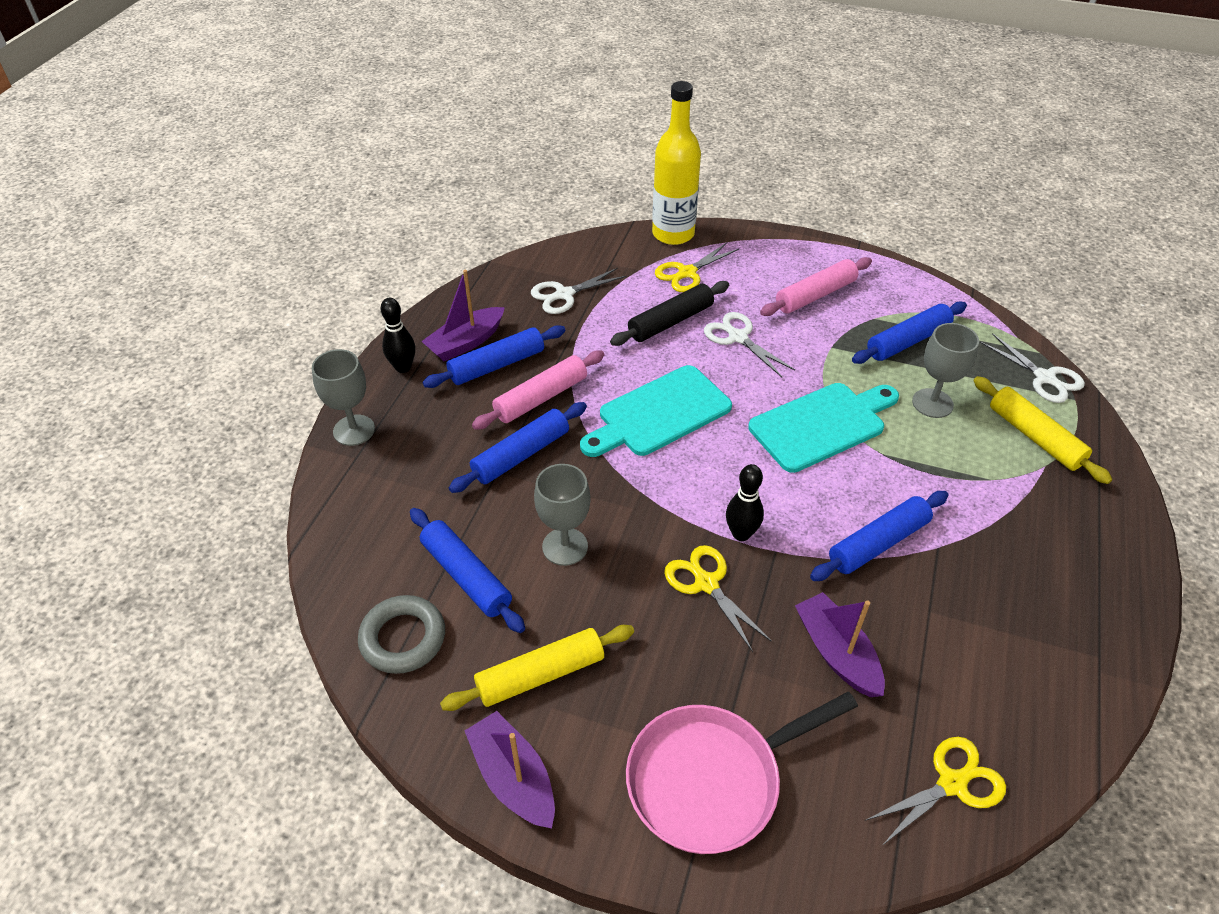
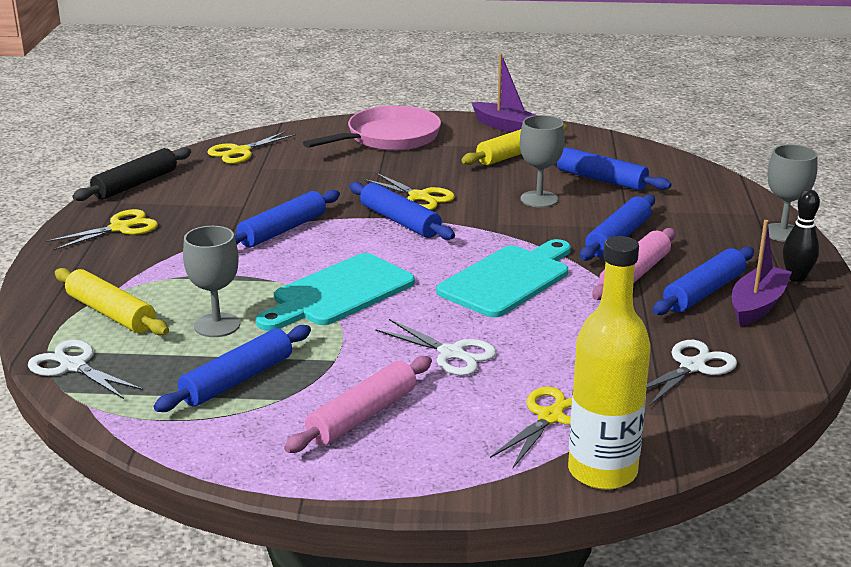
camera: 165 degrees right, 20 degrees down
grey ring [358,595,445,674] -> none
black rolling pin [610,281,729,346] -> black rolling pin moved to [72,147,191,201]
black bowling pin [726,464,764,541] -> blue rolling pin [349,182,455,240]
purple boat [795,592,885,697] -> none
none -> yellow scissors [46,209,158,251]

